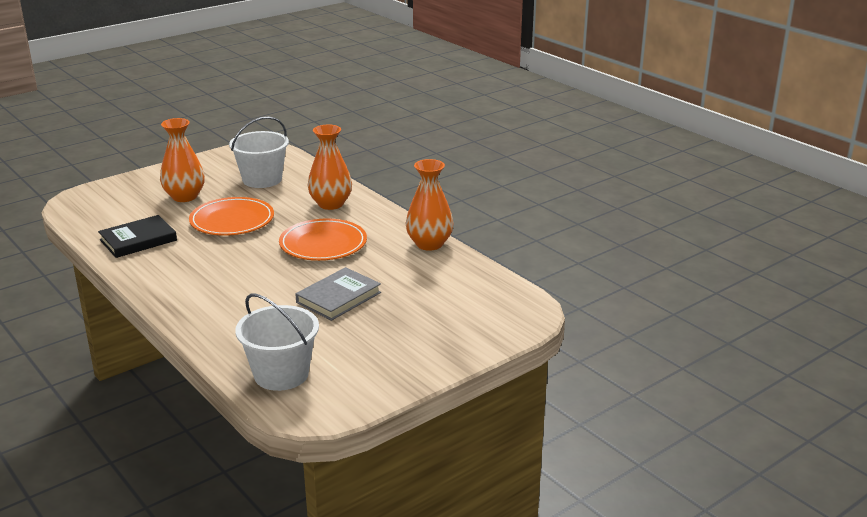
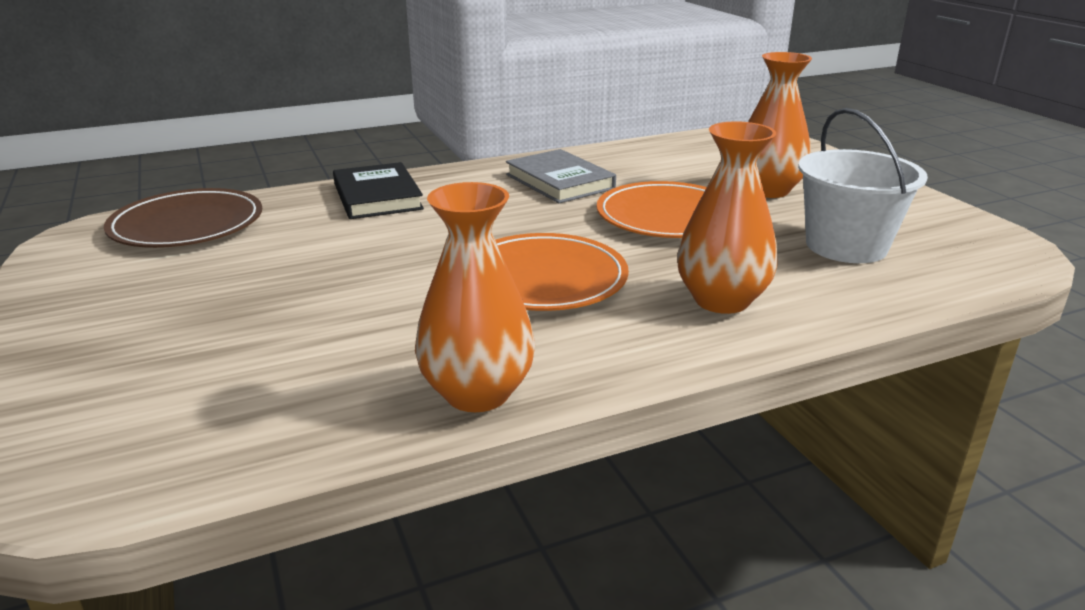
camera: 105 degrees right, 0 degrees up
black book [98,215,177,258] -> black book moved to [333,162,424,219]
white bucket [235,293,319,391] -> brown plate [104,188,262,248]
grey book [295,267,381,321] -> grey book moved to [506,149,616,203]

